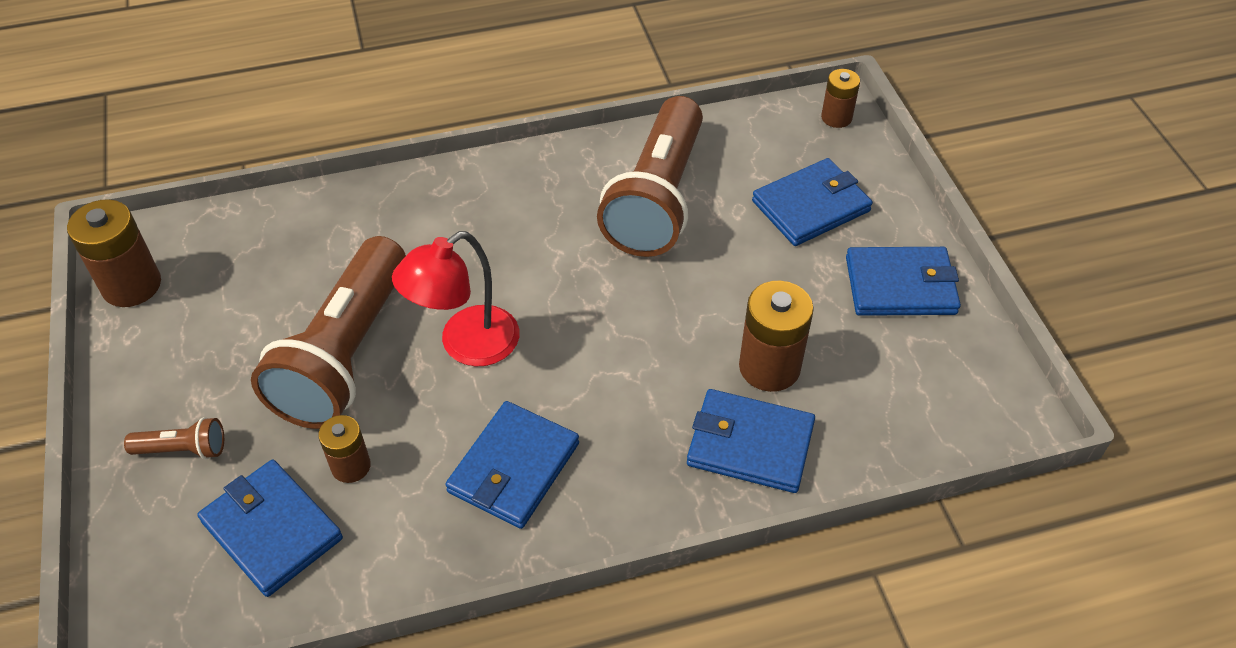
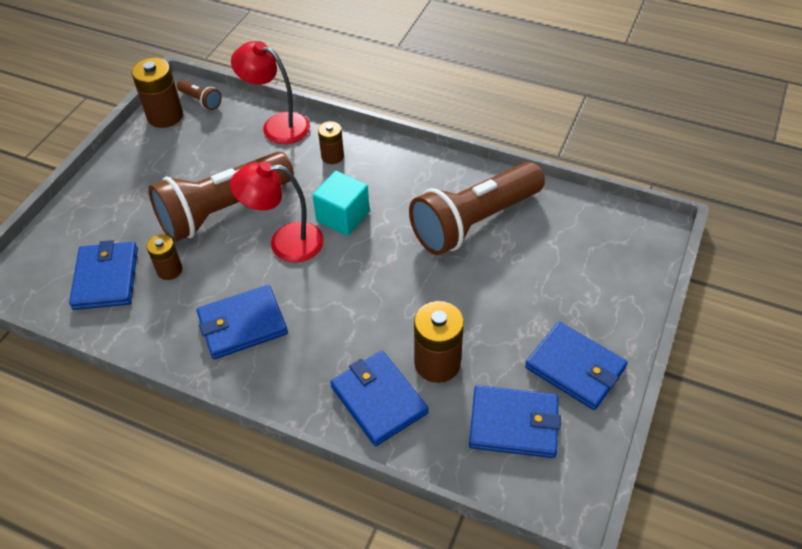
camera: 40 degrees right, 0 degrees up
brown flashlight [124,417,224,459] -> brown flashlight moved to [177,80,222,110]
blue wallet [752,158,873,246] -> blue wallet moved to [469,385,561,458]
brown battery [821,69,860,128] -> brown battery moved to [318,121,344,164]
none -> red lamp [231,41,310,144]
none -> turquoise cube [312,171,370,236]

